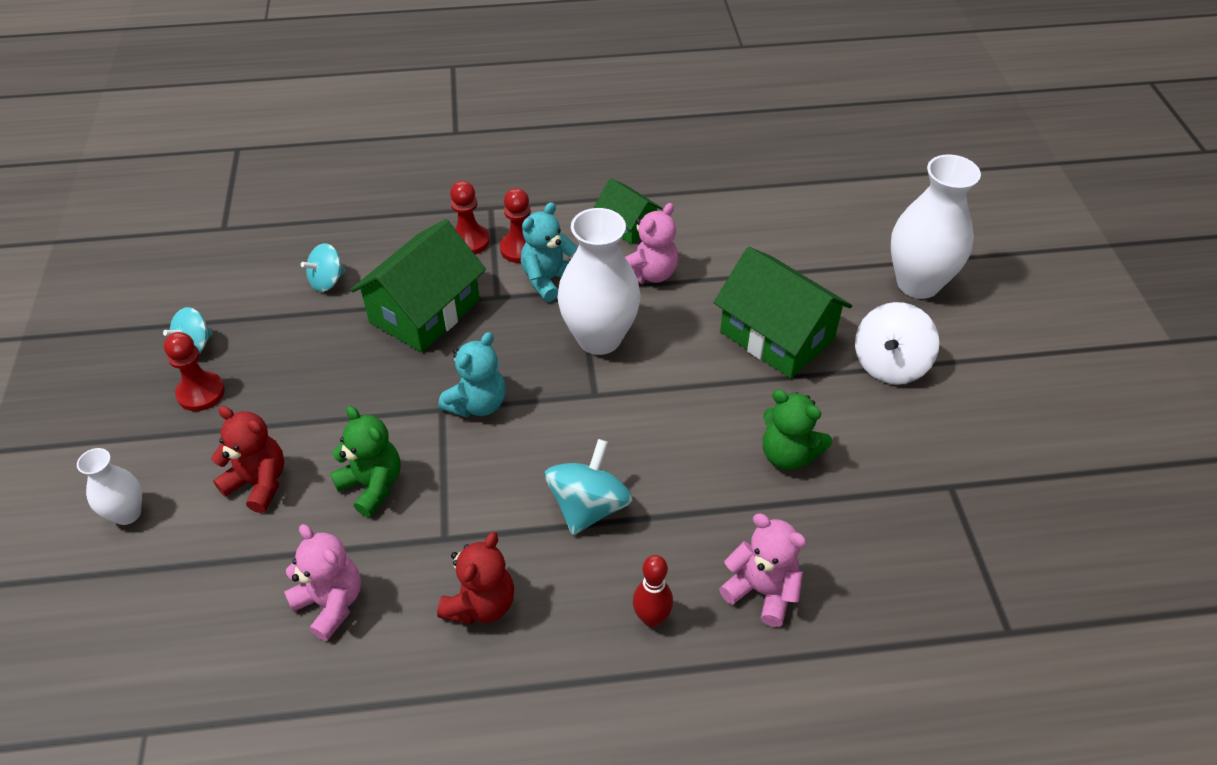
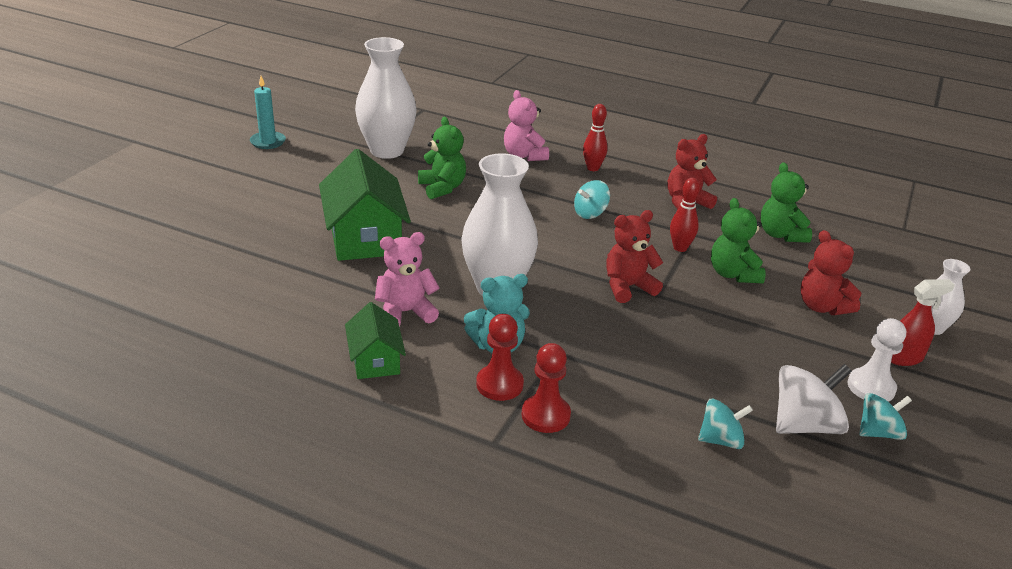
camera: 150 degrees left, 15 degrees down
red pawn [164,332,225,411] -> white pawn [848,318,906,402]
pink teddy bear [284,524,361,641] -> green teddy bear [761,162,812,243]
green house [350,219,486,352] -> none
turquoise teddy bear [438,332,506,417] -> red teddy bear [606,210,663,303]
turquoise spinning top [545,439,633,535] -> turquoise spinning top [574,180,610,219], size x0.64
white spinning top [855,302,939,385] -> white spinning top moved to [776,364,852,434]
white vase [891,154,981,299] -> white vase moved to [355,37,417,159]
none -> turquoise candle [250,76,286,149]
none -> red bowling pin [670,178,700,252]
none -> red spray bottle [891,279,955,366]

